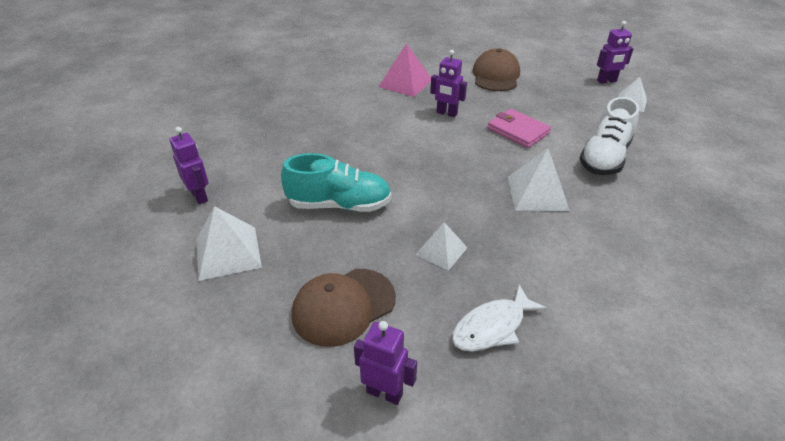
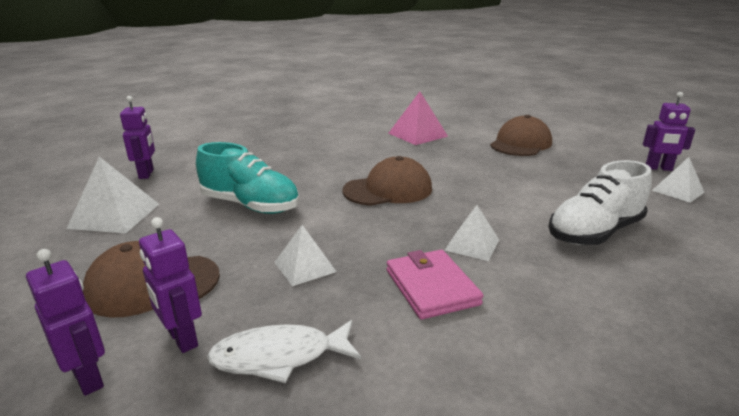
camera: 25 degrees right, 15 degrees down
purple robot [430,50,467,117] -> purple robot moved to [139,217,202,353]
pink wallet [487,109,551,148] -> pink wallet moved to [387,250,483,320]
white pyramid [508,148,570,211] -> white pyramid [445,205,499,261], size x0.64
none -> brown cap [342,156,432,206]

